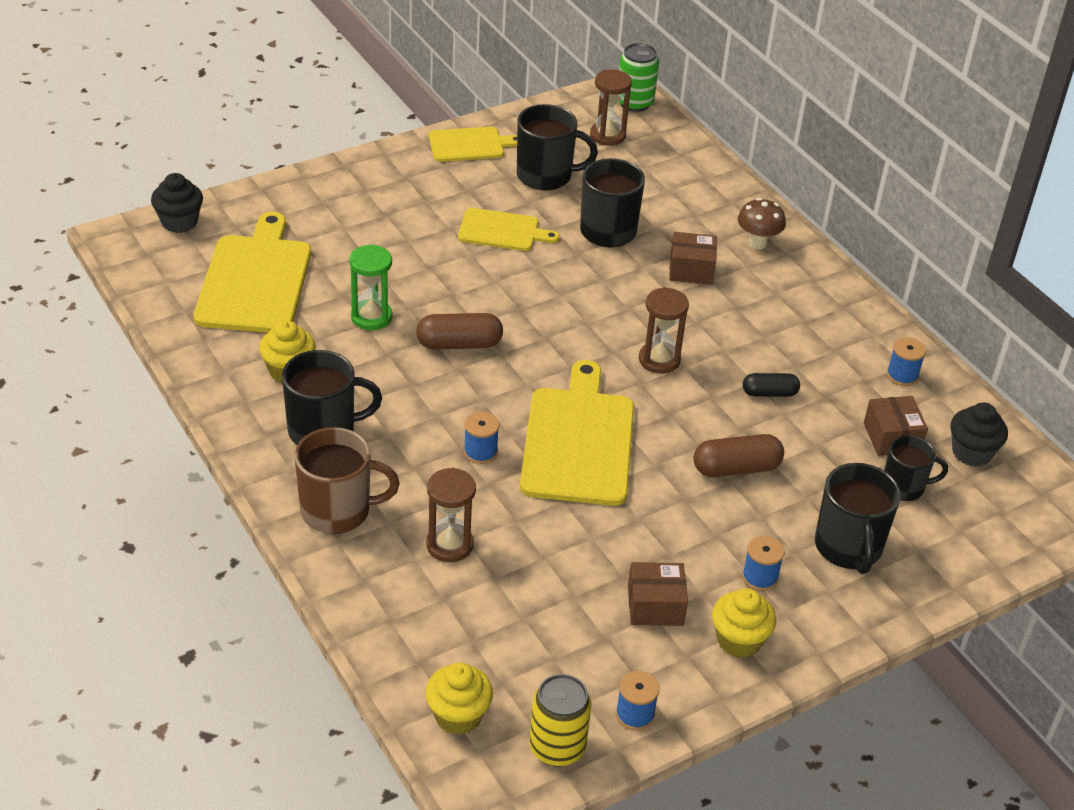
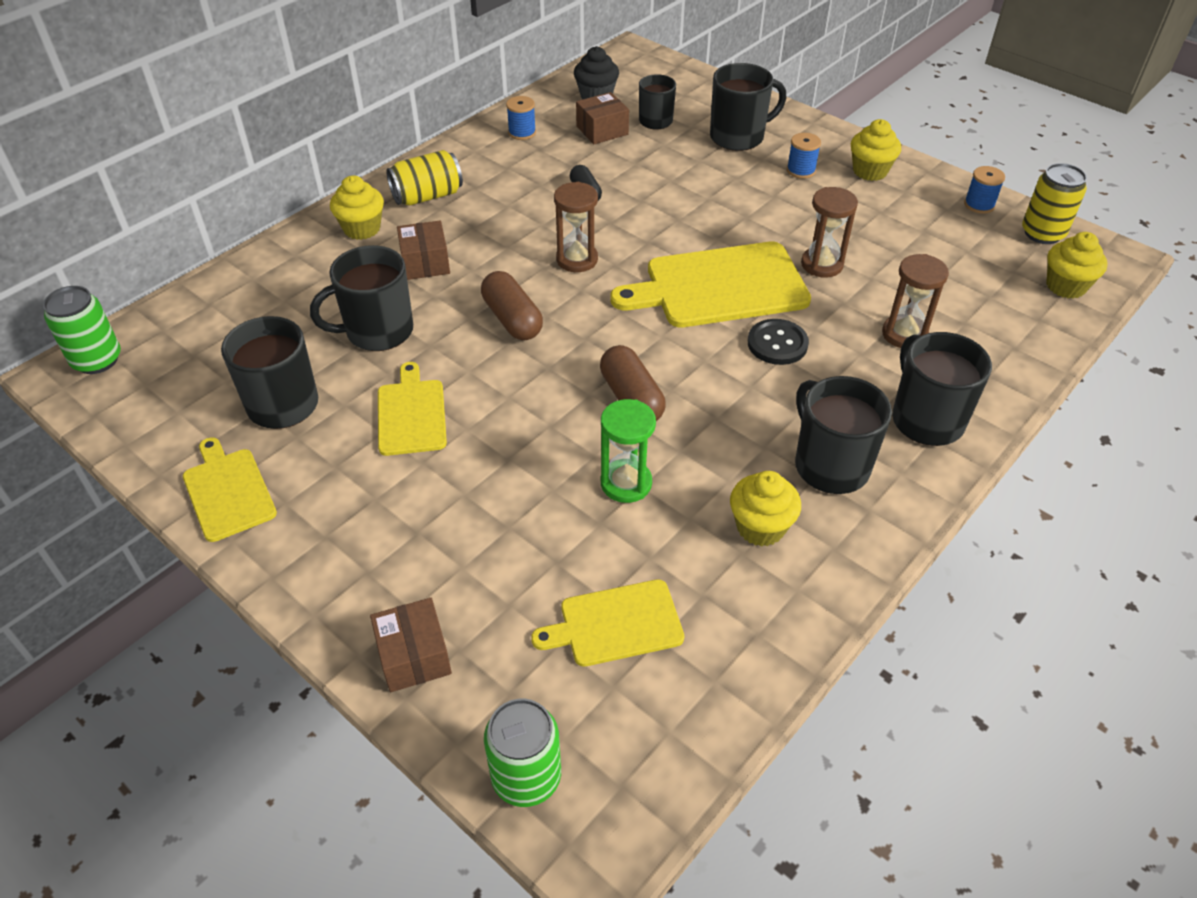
camera: 105 degrees left, 5 degrees up
black cupcake [151,173,203,233] -> green can [484,699,561,807]
yellow cutting board [194,212,311,333] -> yellow cutting board [531,579,684,667], size x0.57
brown mug [295,427,399,534] -> black mug [892,332,992,446]
blue spool [464,412,499,464] -> black button [748,319,809,365]
brown hourglass [590,69,632,146] -> brown hourglass moved to [801,187,858,278]
brown box [628,562,688,626] -> brown box moved to [370,598,452,692]
brown capsule [694,434,784,477] -> brown capsule moved to [481,271,543,340]
brown mushroom [738,198,786,249] -> yellow cupcake [330,175,384,240]
none -> yellow can [386,150,463,206]

